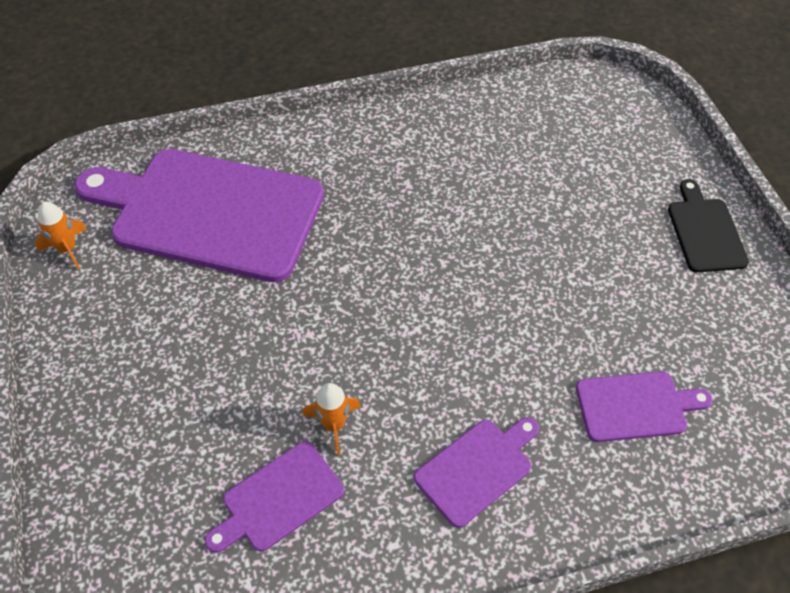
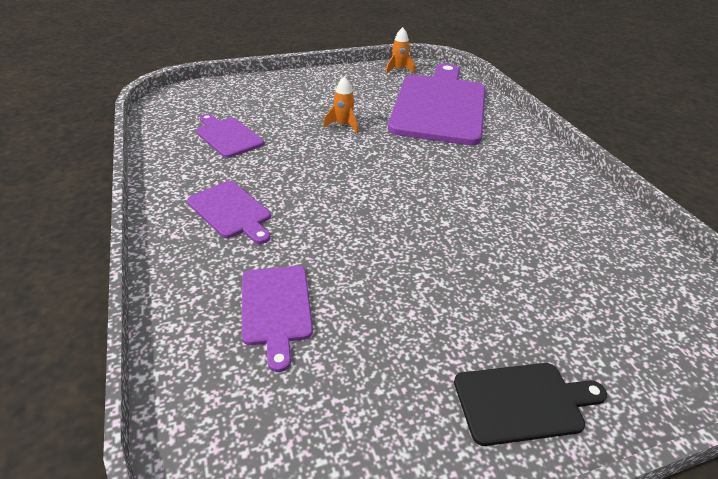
camera: 85 degrees right, 15 degrees down
orange rocket [303,383,361,456] -> orange rocket moved to [323,76,358,134]

